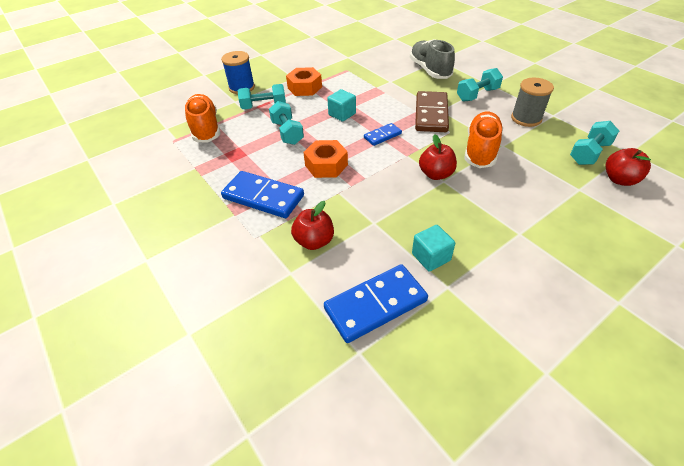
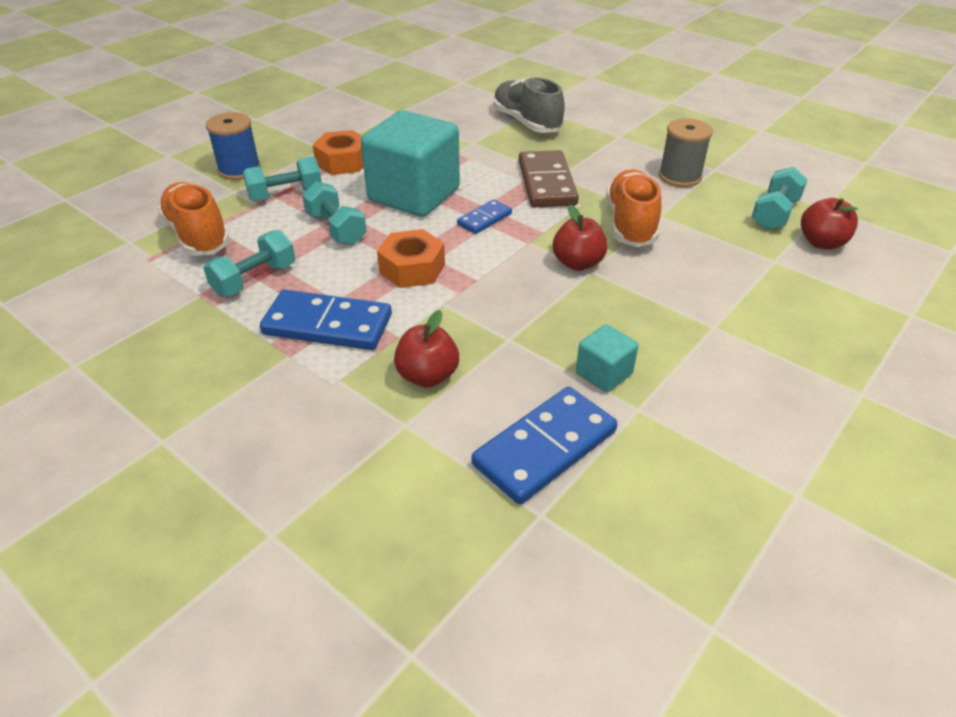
camera: 15 degrees left, 5 degrees down
turquoise cube [327,89,356,122] -> turquoise cube [361,110,460,217], size x2.20
turquoise dumbbell [457,68,503,102] -> turquoise dumbbell moved to [203,230,295,297]

